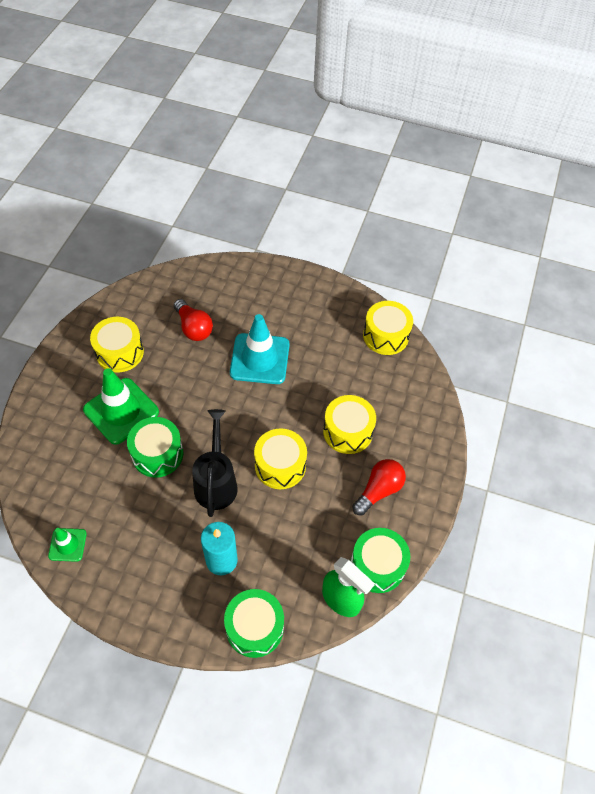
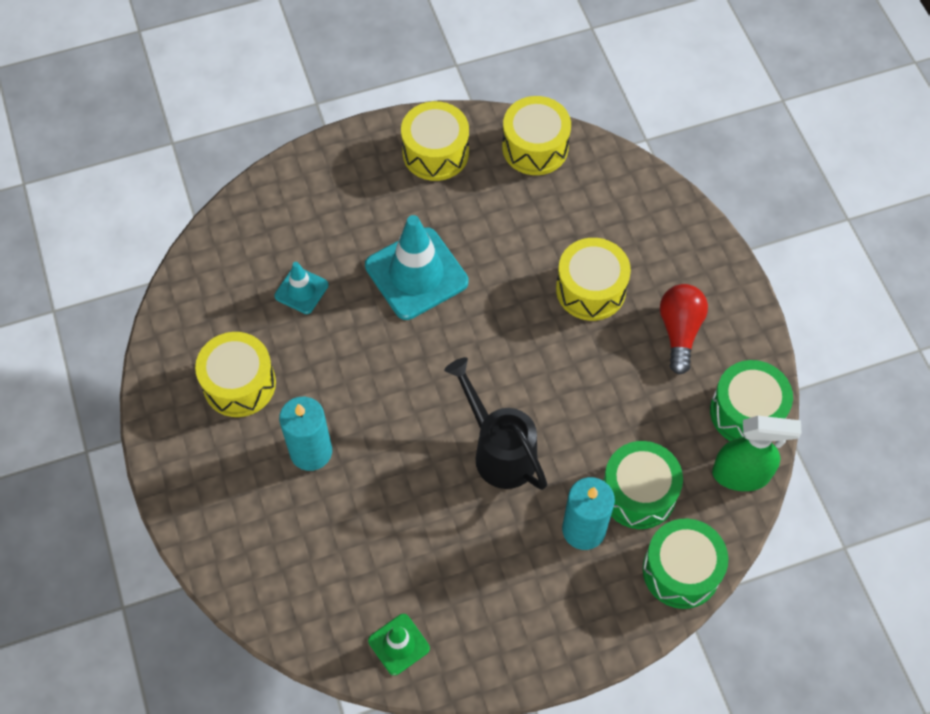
camera: 35 degrees left, 5 degrees up
green traffic cone [83,368,159,445] -> turquoise candle [279,397,332,471]
green drum [127,417,183,478] -> green drum moved to [603,441,683,529]
red light bulb [174,299,213,341] -> turquoise traffic cone [274,262,329,314]
yellow drum [254,428,307,489] -> yellow drum moved to [401,101,469,181]

